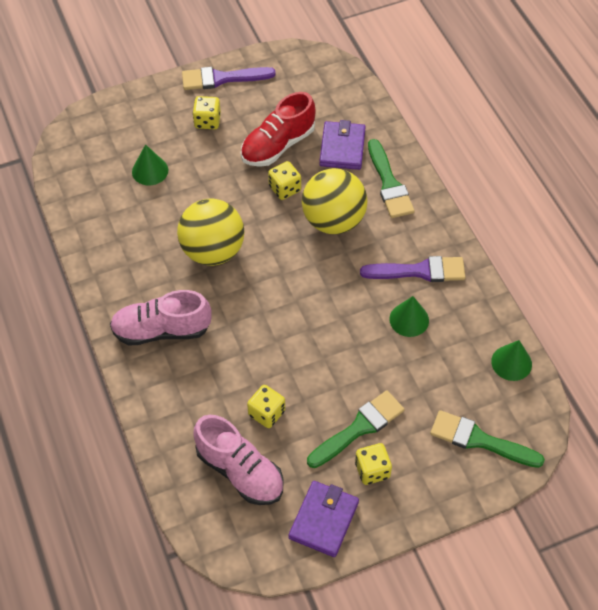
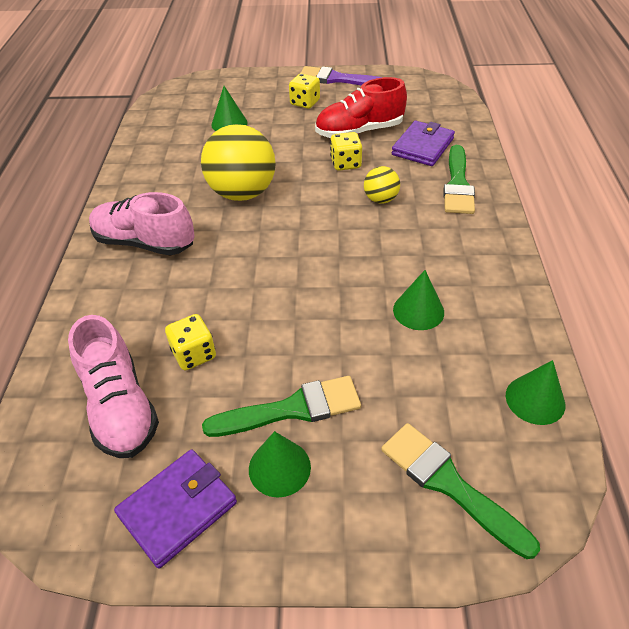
camera: 25 degrees right, 10 degrees down
yellow ball [302,168,368,234] -> yellow ball [364,166,400,204], size x0.49
yellow dice [355,443,392,485] -> green cone [249,431,311,498]
purple brush [360,256,466,282] -> none

